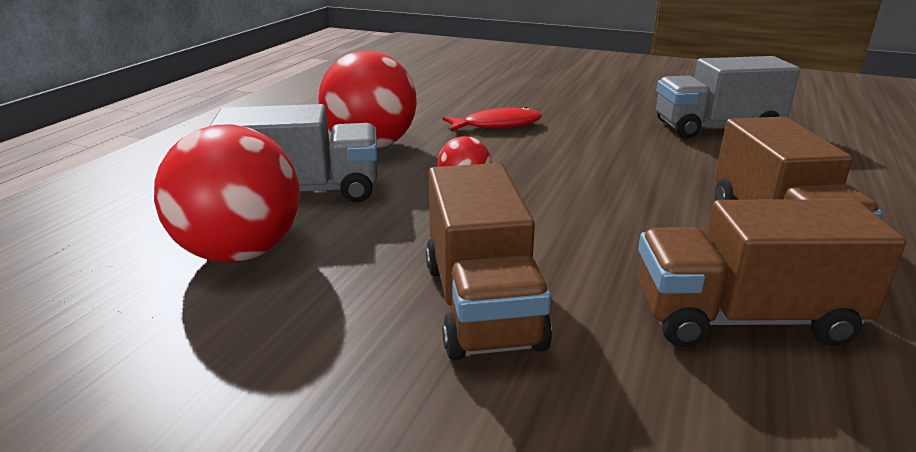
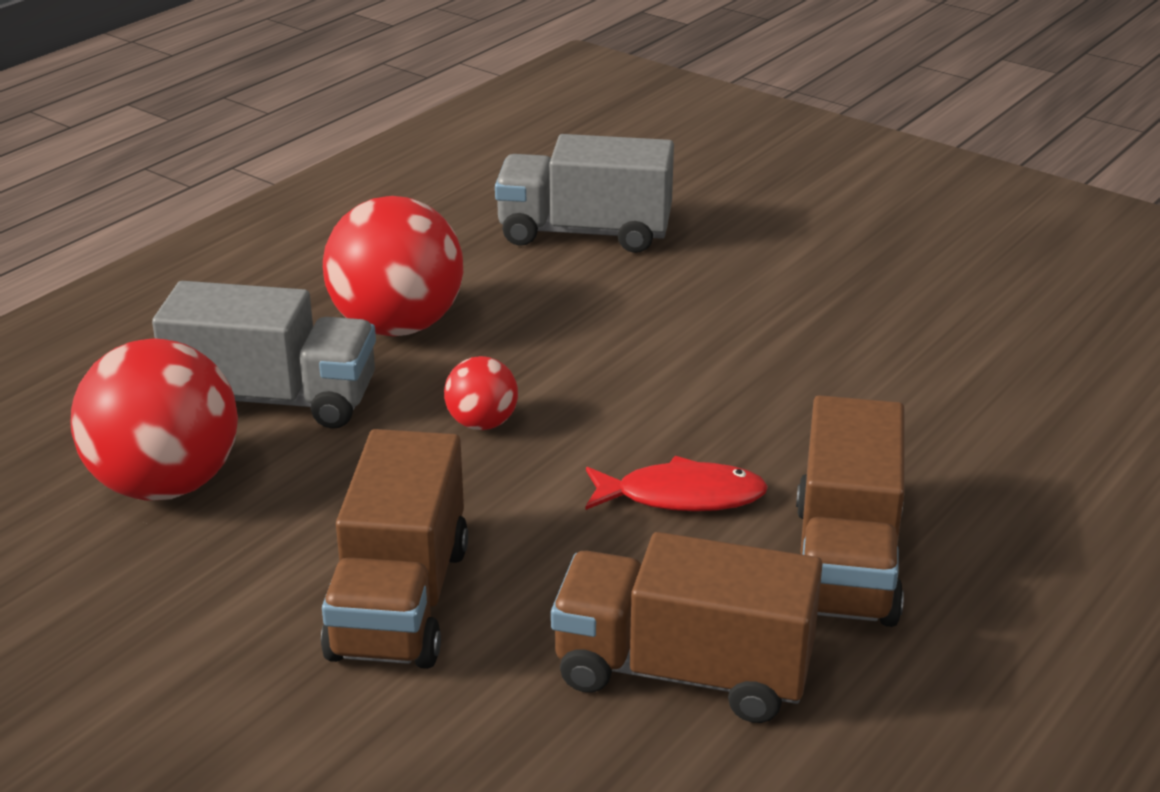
camera: 15 degrees right, 5 degrees up
red fish [442,107,542,131] -> red fish moved to [585,456,768,511]
grey truck [656,56,800,139] -> grey truck moved to [495,134,674,253]

